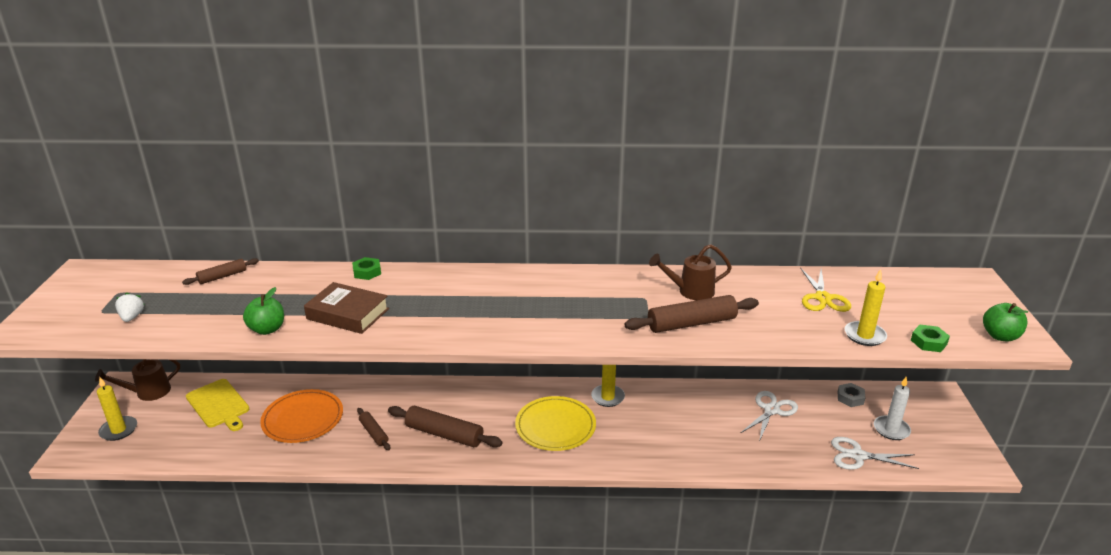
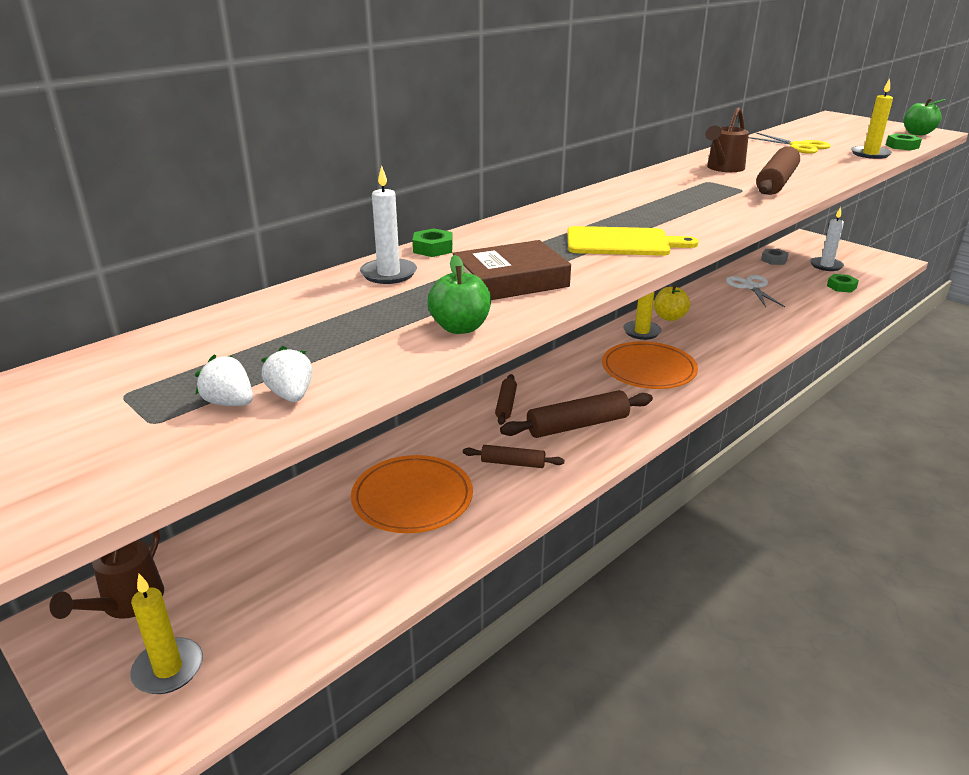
camera: 45 degrees left, 0 degrees up
brown rolling pin [182,258,259,285] -> brown rolling pin moved to [495,374,517,425]
yellow cutting board [186,379,249,431] -> yellow cutting board moved to [567,226,698,256]
yellow plate [515,396,596,451] -> orange plate [602,341,698,389]
white scissors [831,437,919,470] -> green nut [827,274,859,293]
none -> white strawberry [261,346,312,402]
none -> white candle [360,166,417,284]
none -> yellow apple [654,285,690,321]

